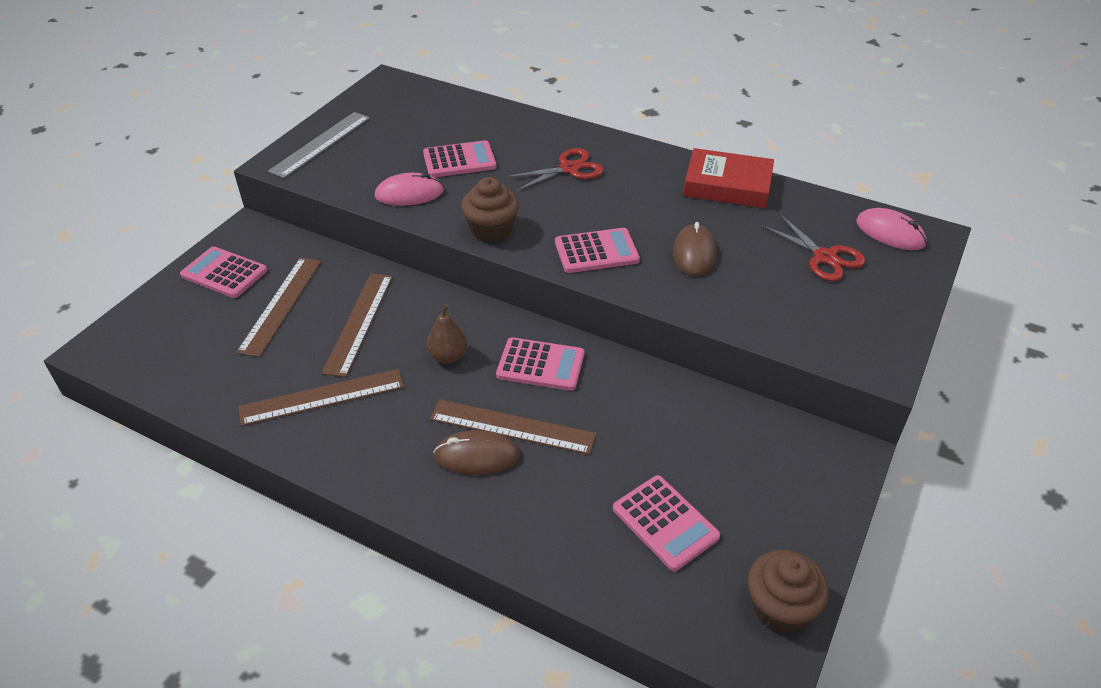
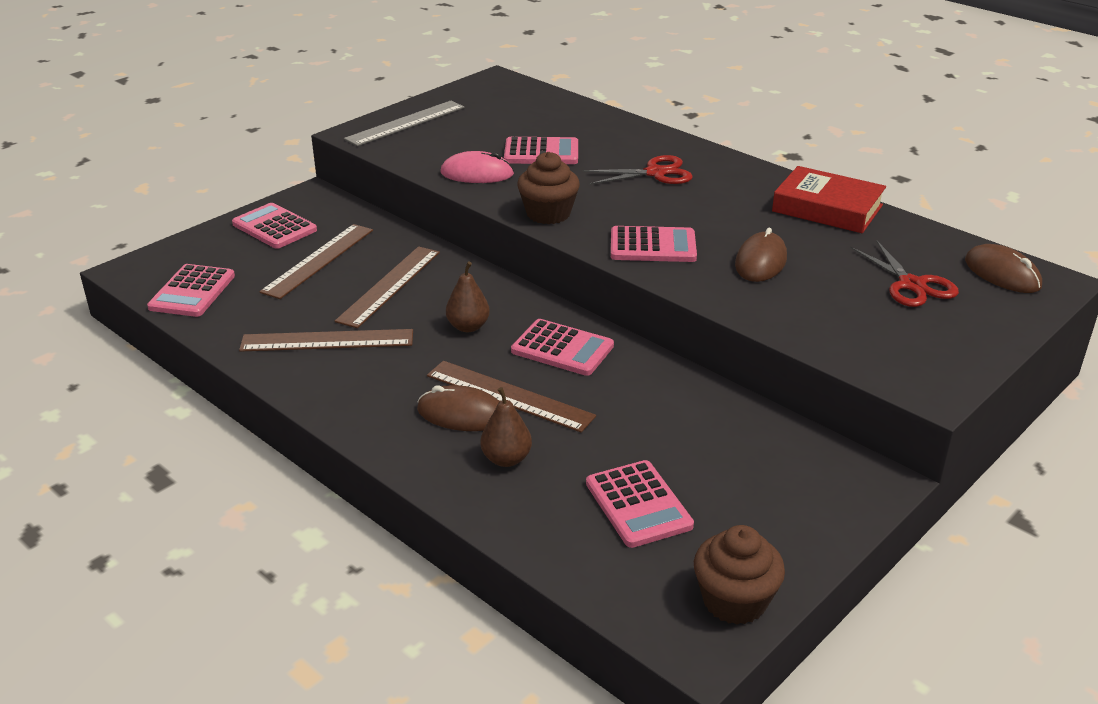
camera: 15 degrees right, 10 degrees down
pink mouse [856,208,927,250] -> brown mouse [965,244,1042,293]
none -> pink calculator [147,264,235,317]
none -> brown pear [480,387,532,467]

